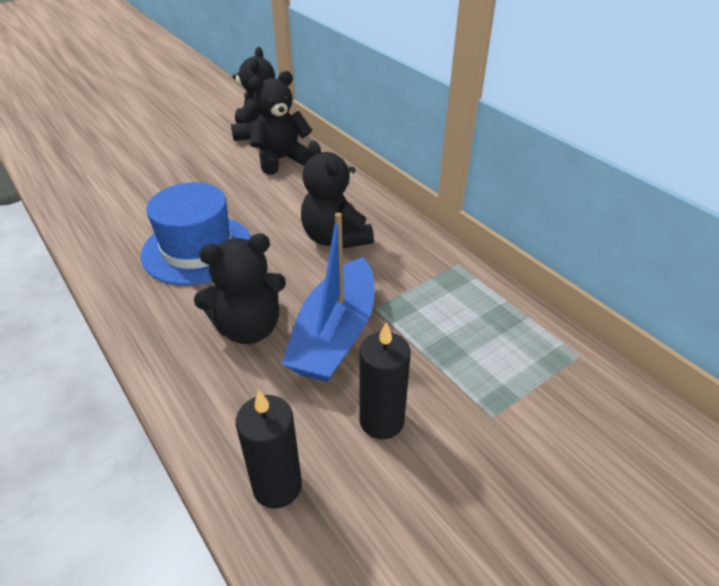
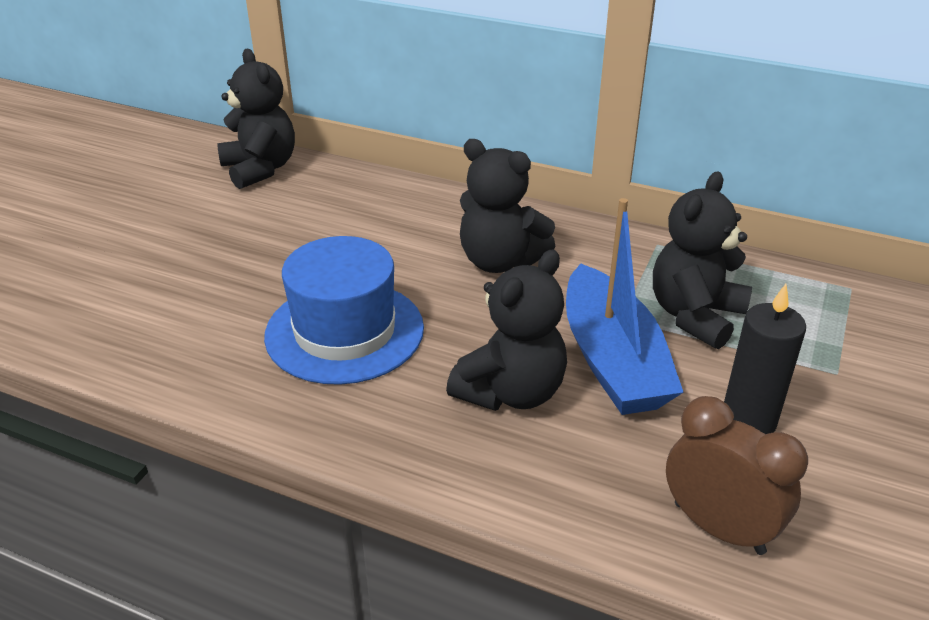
camera: 30 degrees left, 5 degrees down
black candle [236,390,302,509] -> brown clock [666,396,808,555]
black teddy bear [248,71,312,175] -> black teddy bear moved to [653,172,752,349]

